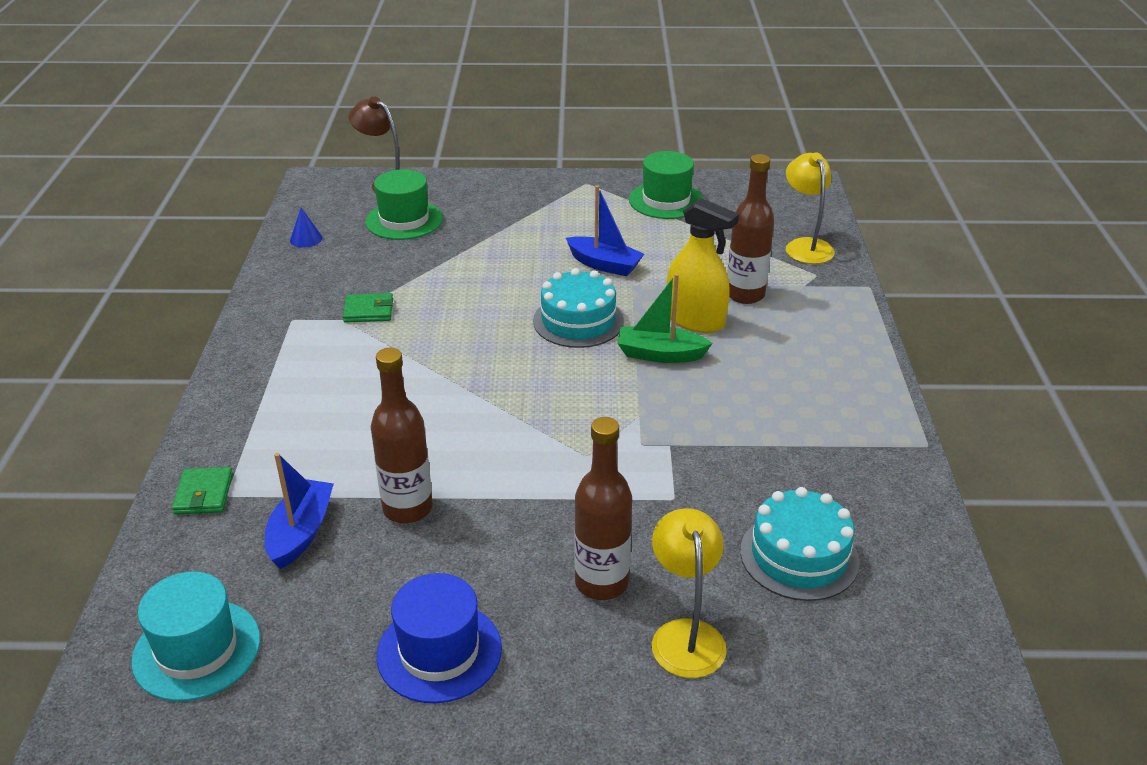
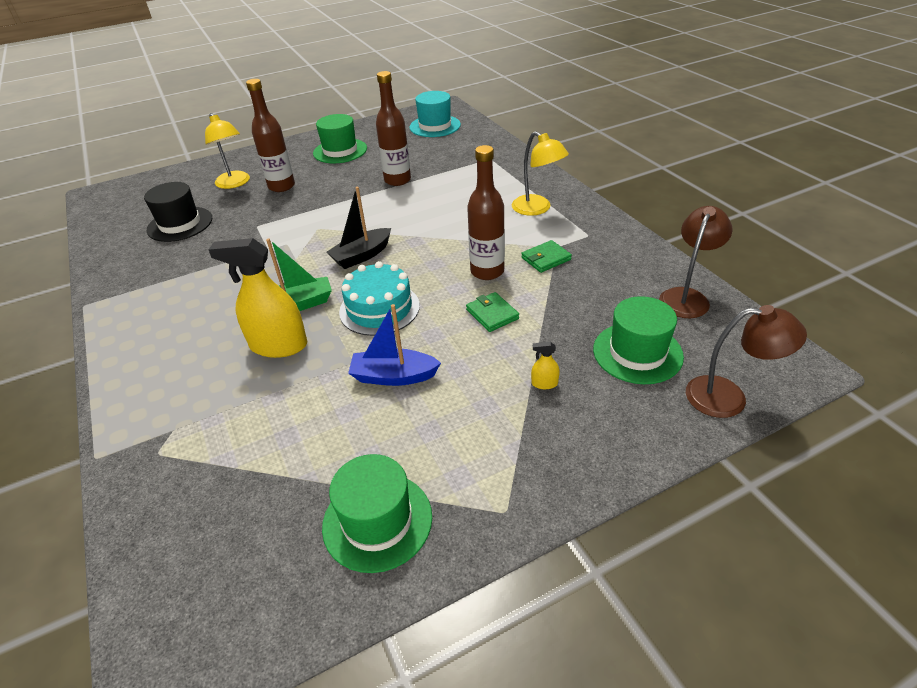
camera: 155 degrees right, 5 degrees up
green wallet [172,467,233,515] -> green wallet moved to [466,292,519,332]
blue boat [265,453,334,569] -> none
blue cone [290,208,323,248] -> brown lamp [659,206,733,318]
blue hat [377,573,502,703] -> green hat [313,114,367,163]
brown bottle [727,154,774,304] -> brown bottle moved to [467,145,505,280]
turquoise cake [740,487,859,601] -> black hat [144,182,212,242]
yellow lamp [786,153,835,264] -> yellow lamp moved to [512,131,569,216]
none -> black boat [326,187,391,269]
none -> yellow spray bottle [531,342,560,389]

